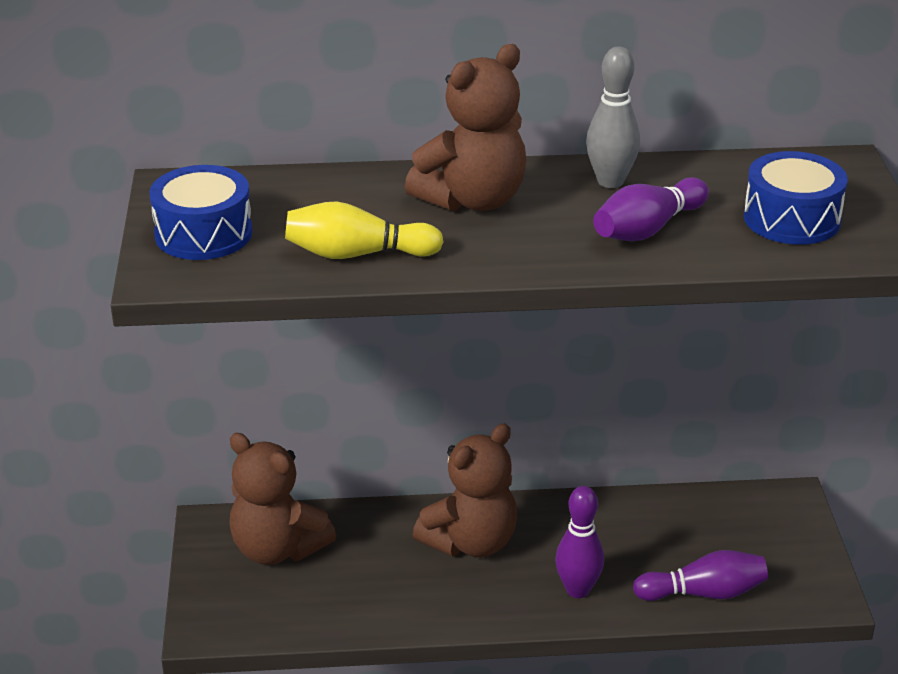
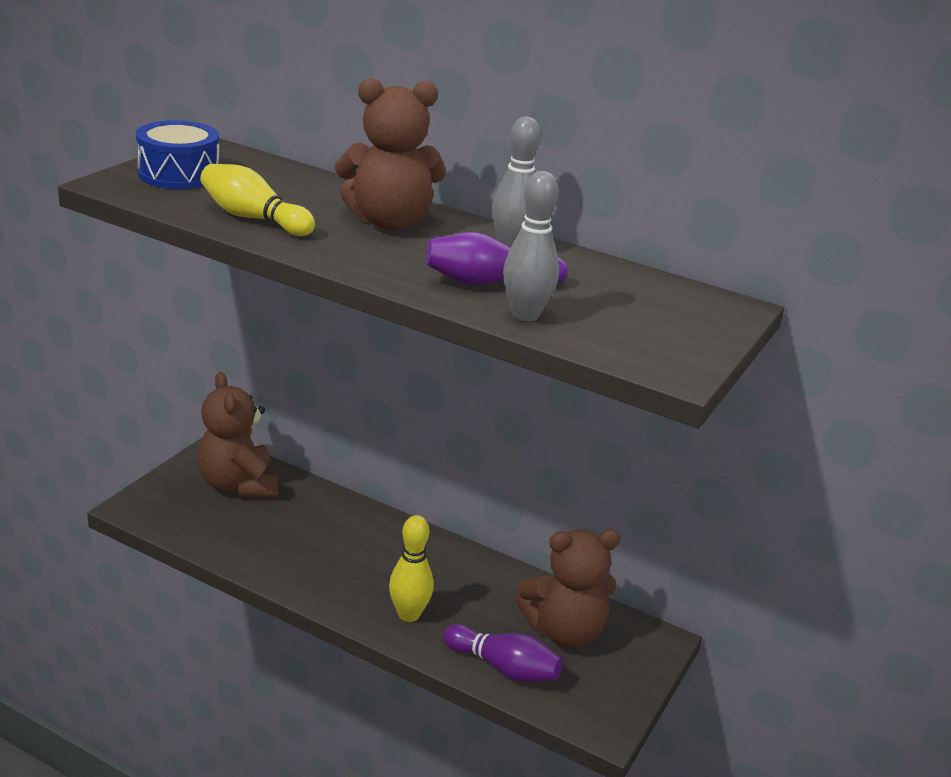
camera: 30 degrees right, 5 degrees down
brown teddy bear [413,423,517,557] -> brown teddy bear moved to [516,529,621,648]
purple bowling pin [555,486,604,598] -> yellow bowling pin [389,515,434,622]
blue drum [744,151,848,245] -> none
none -> grey bowling pin [503,171,559,321]

